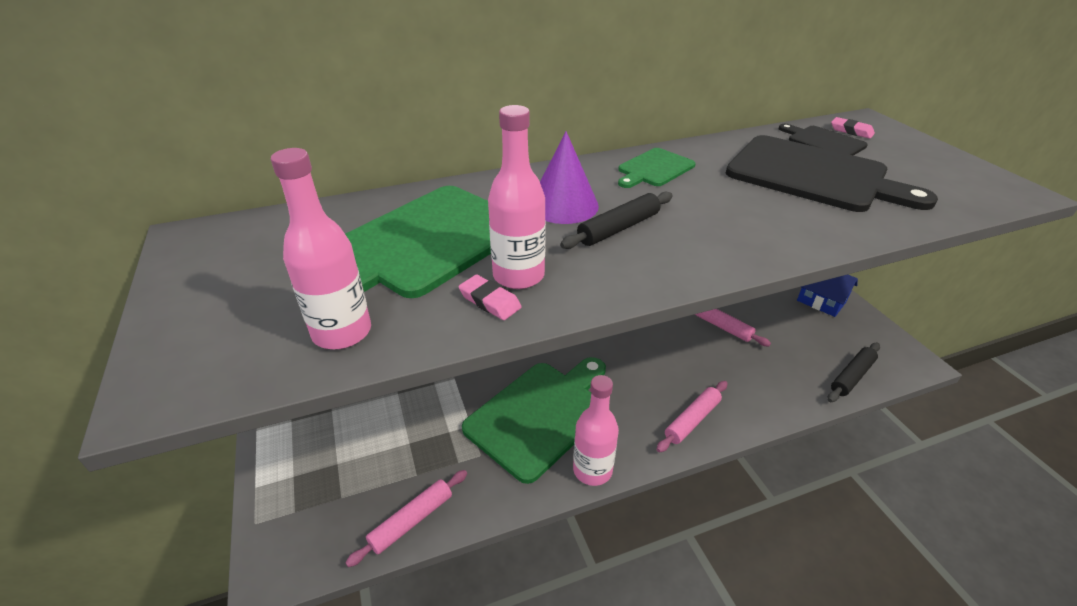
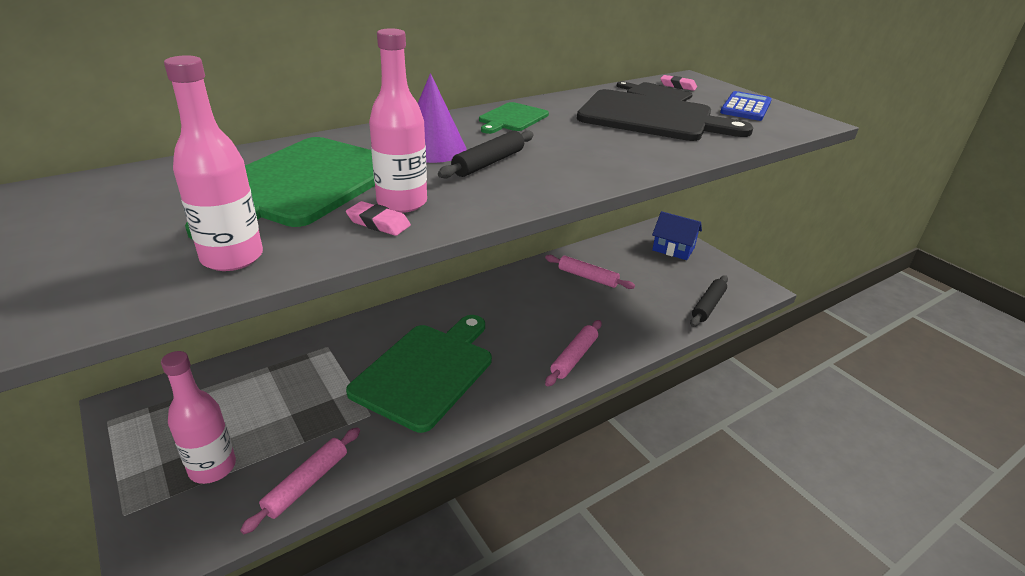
camera: 15 degrees left, 5 degrees down
pink bottle [573,375,619,486] -> pink bottle moved to [161,351,236,484]
none -> blue calculator [720,91,772,121]

